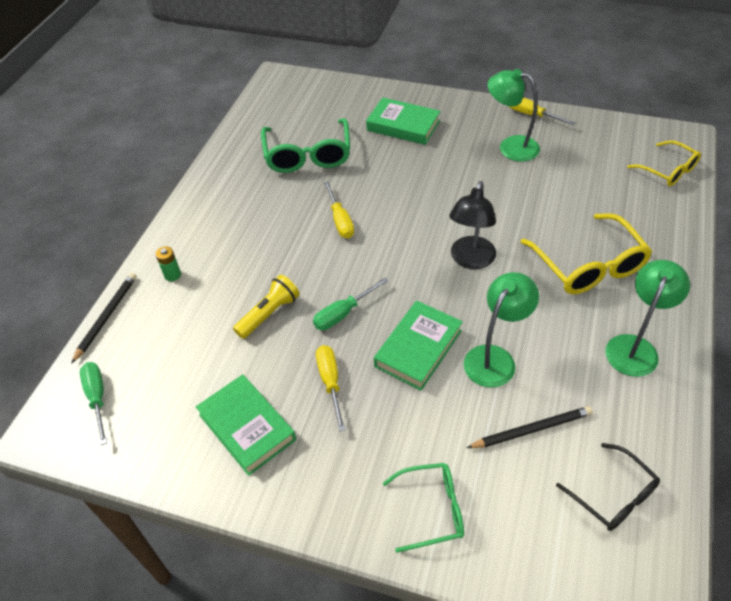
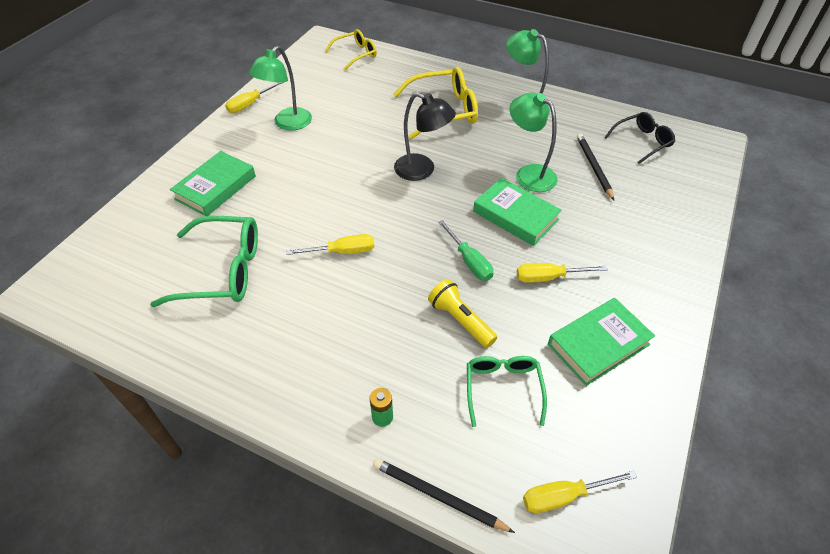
camera: 85 degrees left, 0 degrees up
green screwdriver [80,362,107,445] -> yellow screwdriver [523,470,637,513]
green glasses [383,463,464,553] -> green glasses moved to [467,356,547,427]

